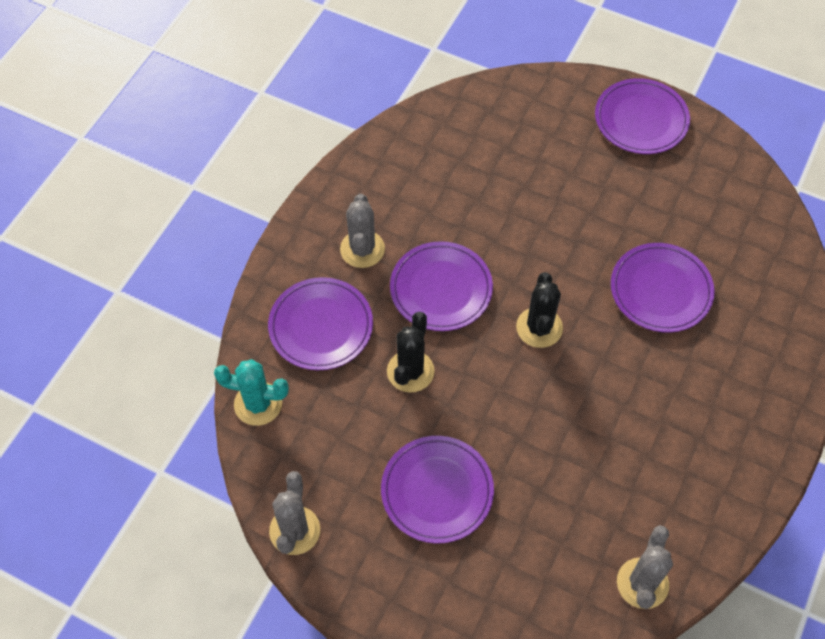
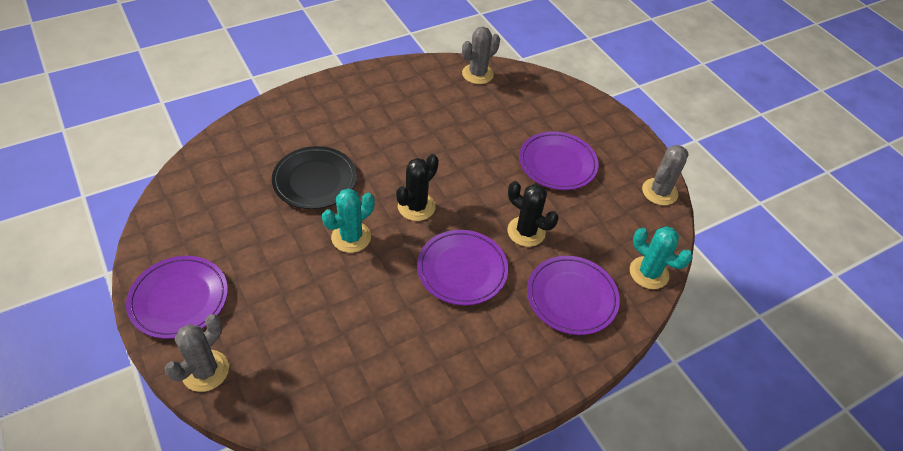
camera: 150 degrees left, 10 degrees down
grey cactus [340,194,385,268] -> grey cactus moved to [165,314,229,392]
black cactus [387,312,435,393] -> black cactus turned 75 degrees clockwise [507,181,559,247]
purple plate [611,243,715,333] -> black plate [272,146,357,209]
none -> turquoise cactus [322,189,374,253]

